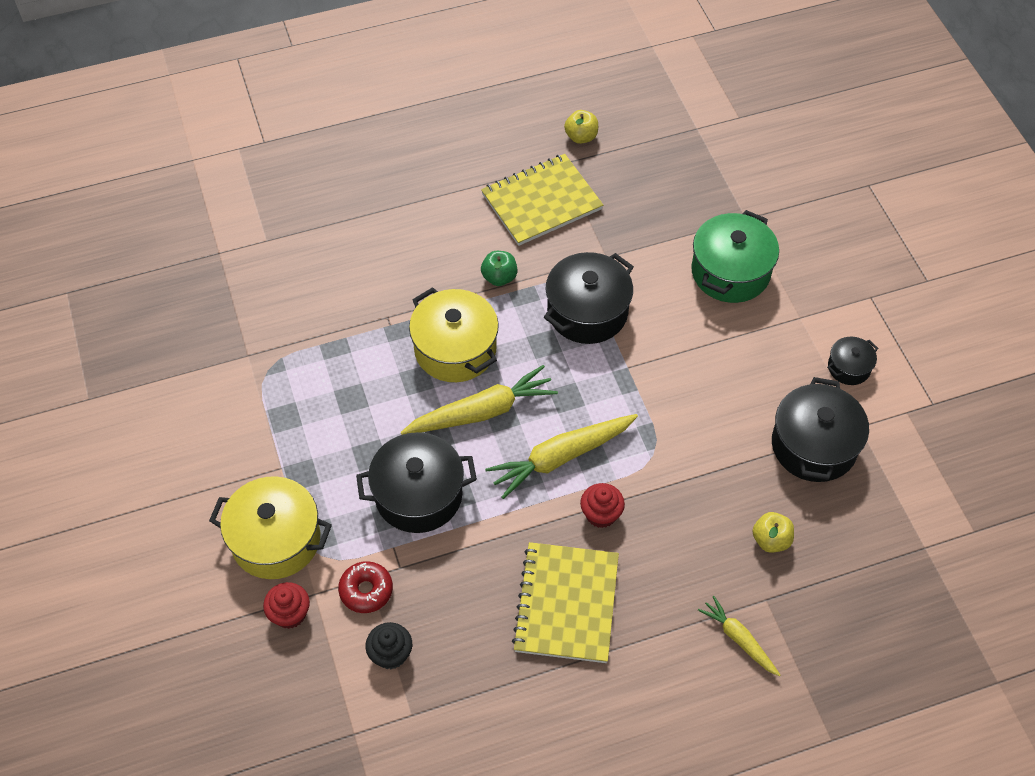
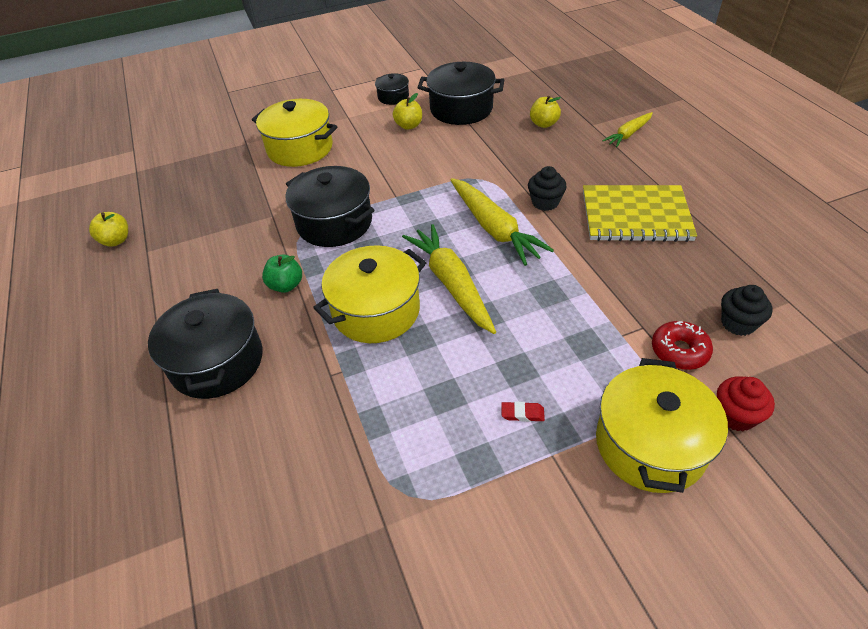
camera: 90 degrees left, 10 degrees down
black pot [356,432,477,533] -> black pot moved to [148,289,263,399]
yellow notebook [481,154,603,246] -> none
red cupcake [580,483,625,528] -> black cupcake [528,166,567,211]
green pot [691,210,779,303] -> yellow pot [252,99,337,167]
none -> yellow apple [393,93,422,130]
none -> red eraser [501,401,545,422]

